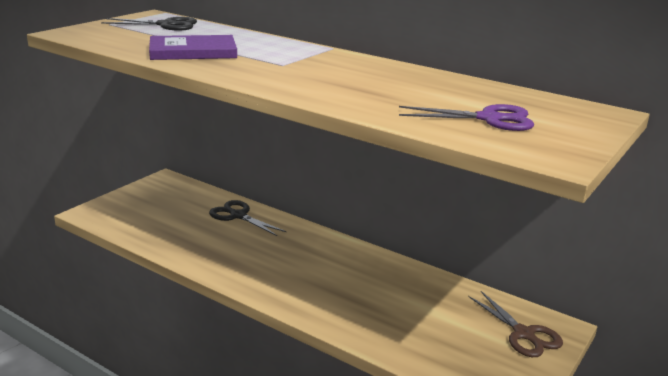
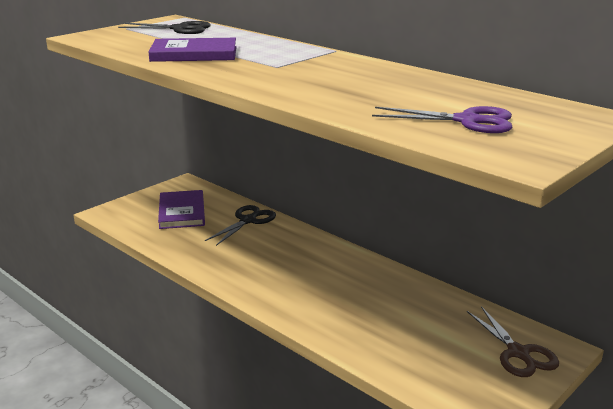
camera: 10 degrees right, 0 degrees up
black scissors [209,200,287,236] -> black scissors turned 75 degrees clockwise [205,205,276,246]
none -> purple book [158,190,205,229]

